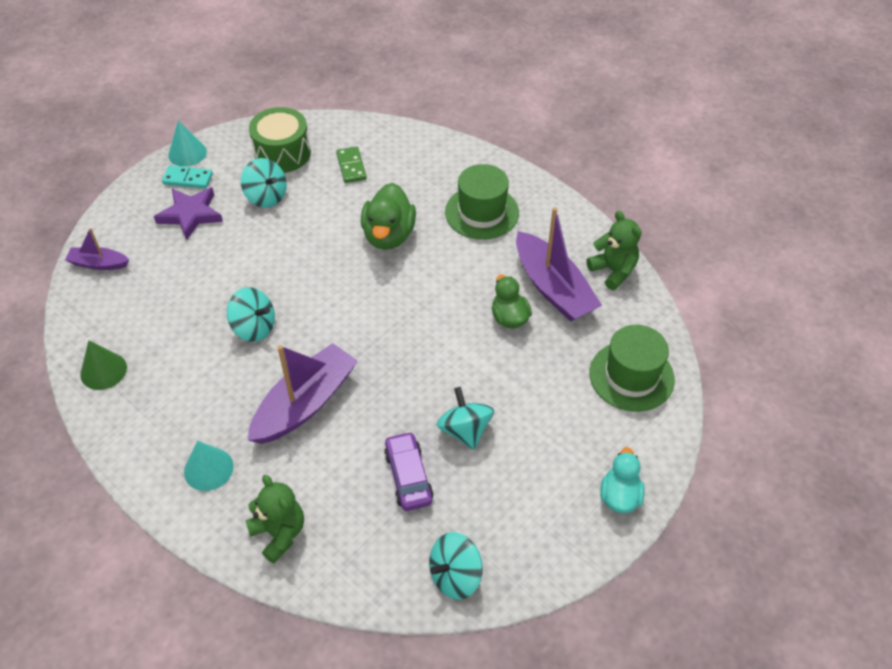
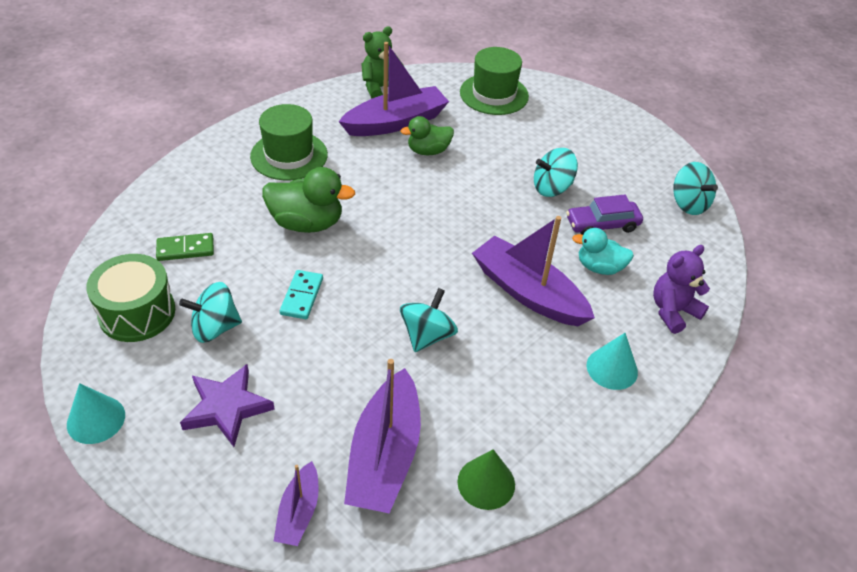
camera: 90 degrees left, 5 degrees down
turquoise domino [162,166,213,189] -> turquoise domino moved to [280,270,323,319]
turquoise spinning top [241,158,287,208] -> turquoise spinning top turned 150 degrees counterclockwise [179,282,242,343]
green teddy bear [245,475,304,563] -> purple teddy bear [653,245,710,334]
turquoise duck [600,447,644,513] -> turquoise duck moved to [572,228,634,275]
none -> purple boat [344,359,421,513]

